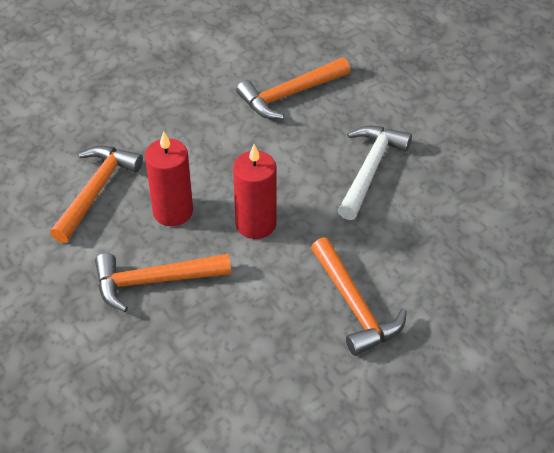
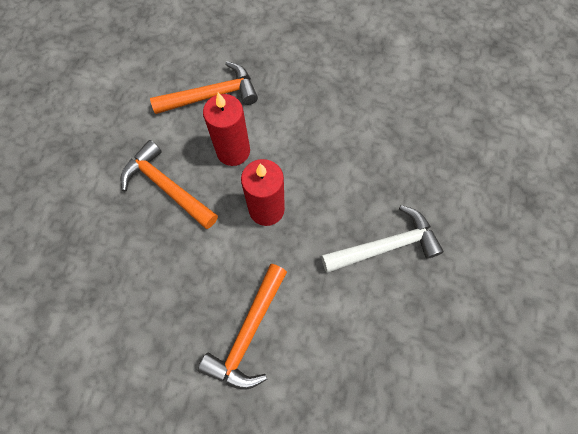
camera: 50 degrees right, 20 degrees up
orange hammer [236,57,350,119] -> none

